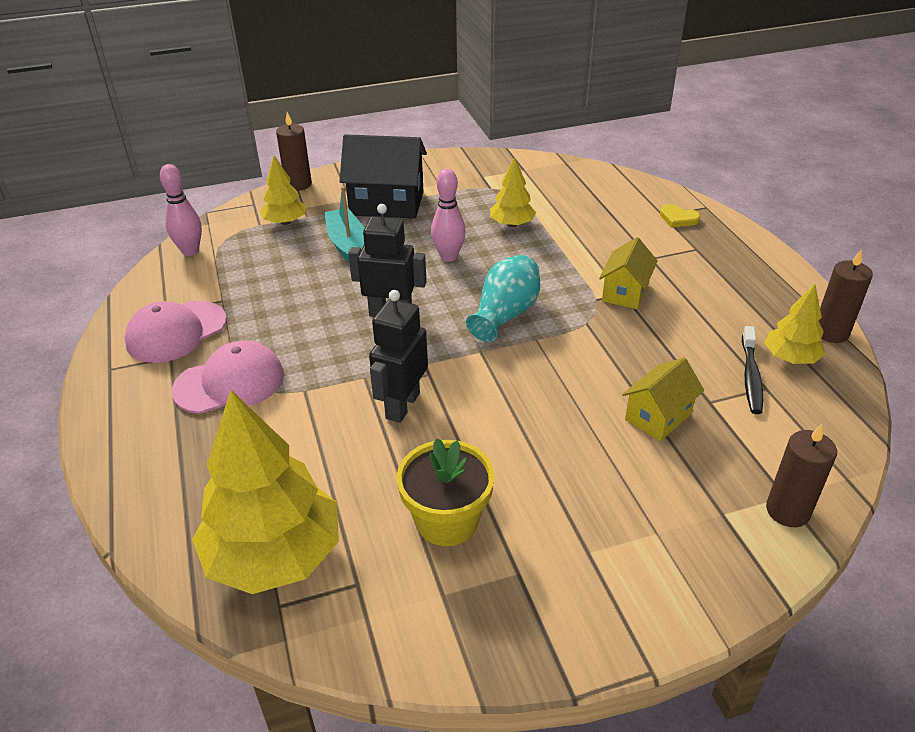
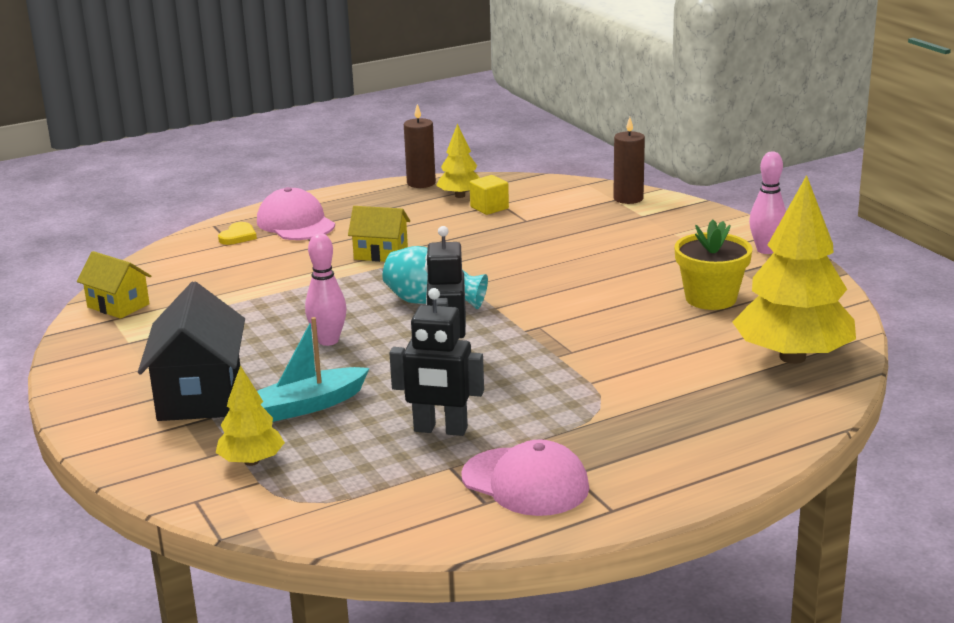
camera: 100 degrees left, 15 degrees down
pink bowling pin [160,164,202,256] -> pink bowling pin moved to [749,151,786,254]
pink cap [172,340,284,414] -> pink cap moved to [257,187,335,240]
brown candle [276,112,312,191] -> none
black robot [369,290,428,423] -> black robot moved to [389,288,484,436]
yellow tree [490,157,536,227] -> none
yellow house [622,358,704,441] -> yellow house moved to [77,251,151,319]
black toothbrush [742,326,763,414] -> yellow cube [470,175,509,215]

